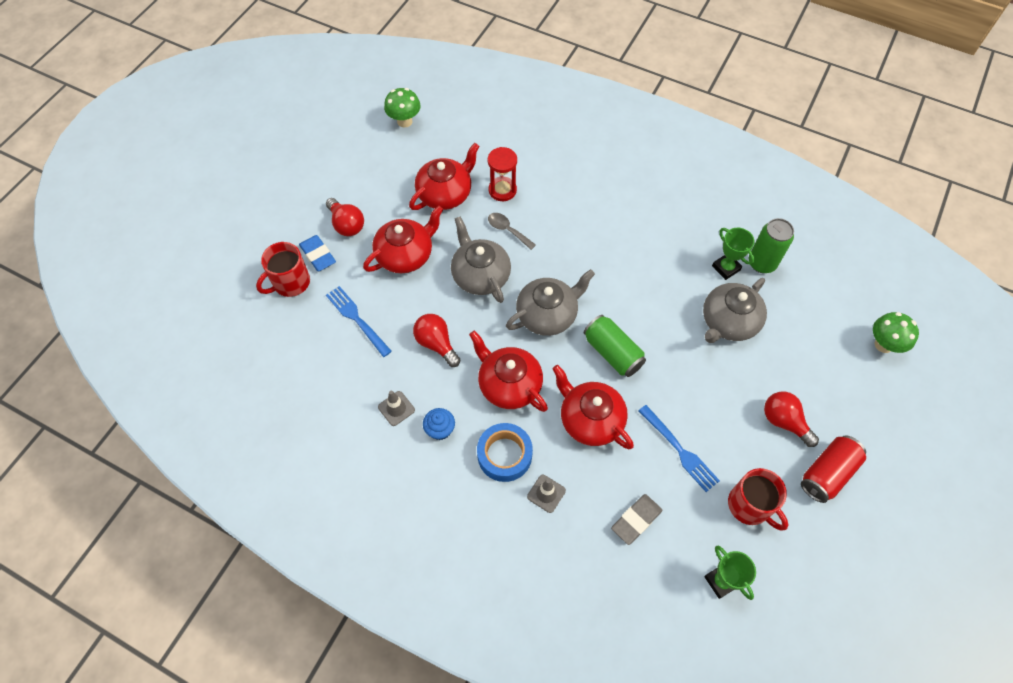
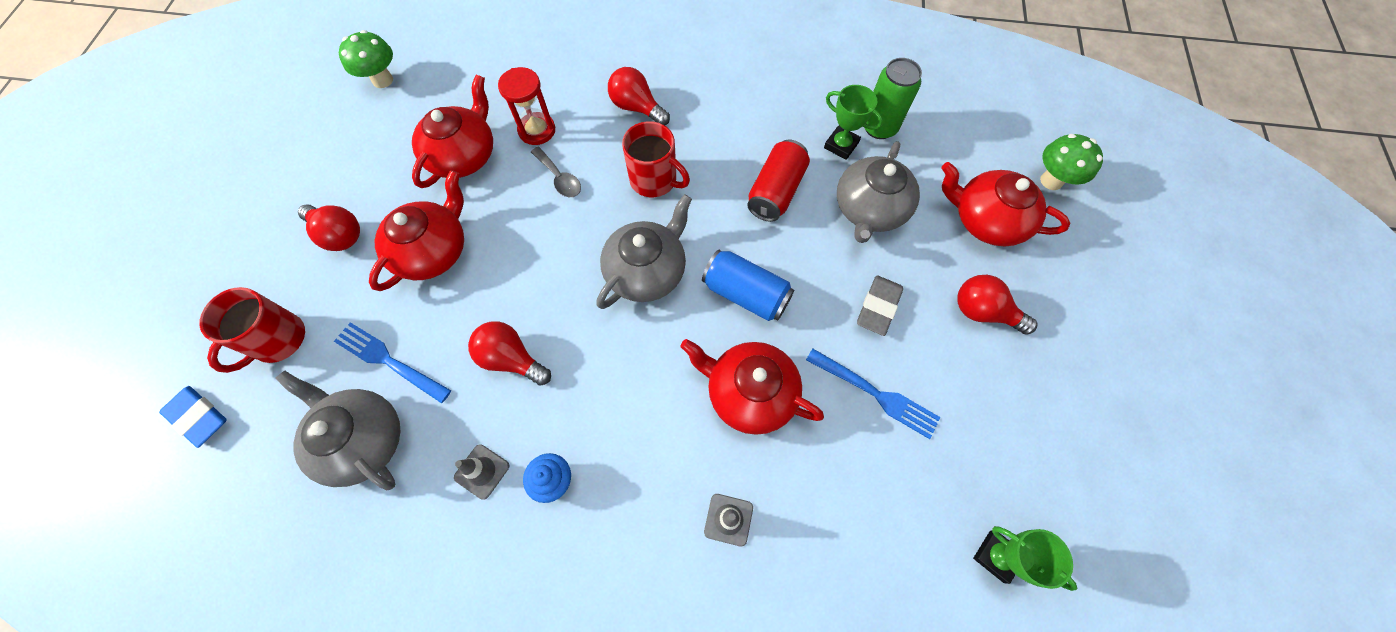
camera: 20 degrees left, 5 degrees up
blue eraser [299,235,336,271] -> blue eraser moved to [159,386,227,448]
grey teapot [451,217,511,303] -> grey teapot moved to [276,371,401,490]
red teapot [469,330,548,412] -> red teapot moved to [941,162,1070,246]
blue tape [477,423,533,482] -> none
grey spoon [488,213,536,250] -> grey spoon turned 150 degrees counterclockwise [531,147,581,197]
green can [584,315,646,377] -> blue can [702,250,794,321]
grey eraser [611,494,662,545] -> grey eraser moved to [857,275,903,336]
red mug [728,468,788,531] -> red mug moved to [622,121,690,197]
red can [801,435,866,503] -> red can moved to [747,140,810,222]
none -> red light bulb [608,67,670,125]

